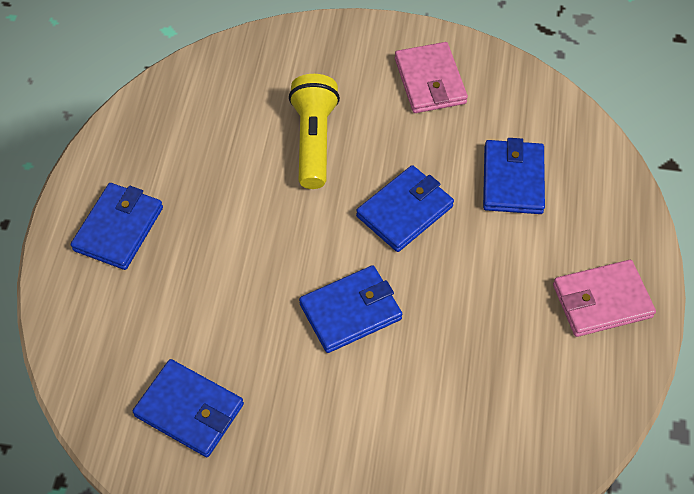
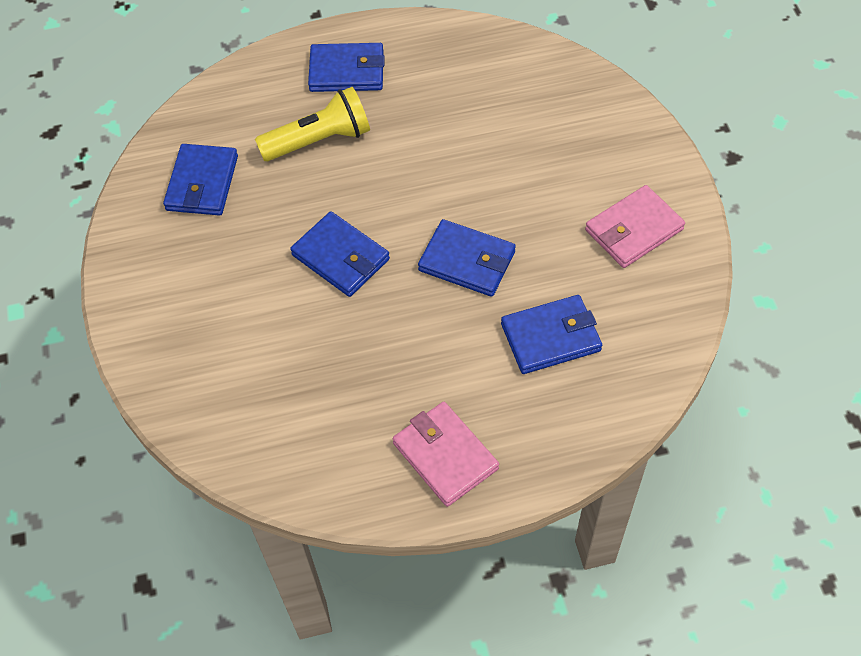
camera: 70 degrees right, 0 degrees up
yellow flashlight [289,74,340,189] -> yellow flashlight moved to [255,87,370,161]

